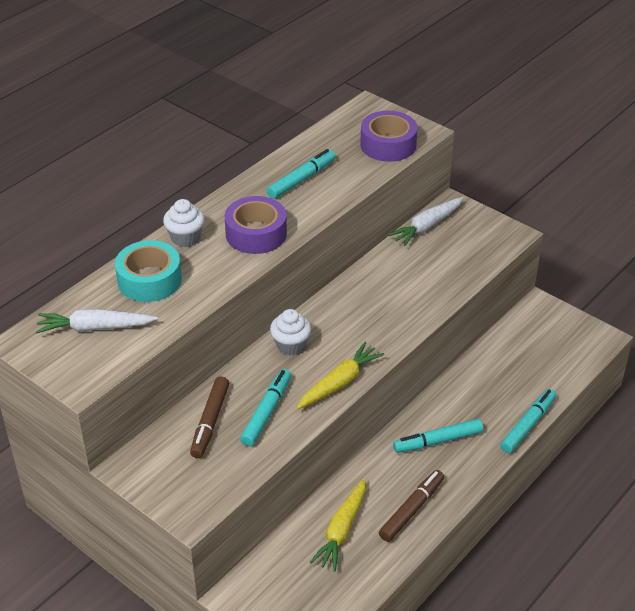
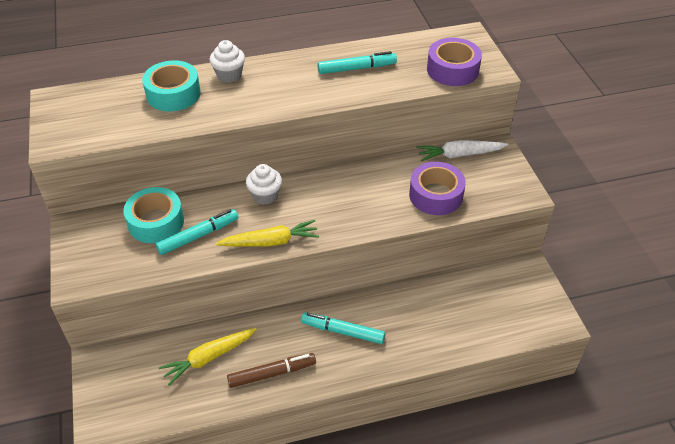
camera: 35 degrees right, 5 degrees up
white carrot [36,309,158,334] -> none
brown marker [190,376,229,458] -> turquoise tape [123,187,184,243]
purple tape [225,196,287,254] -> purple tape moved to [409,162,466,215]
turquoise marker [500,389,556,453] -> none

